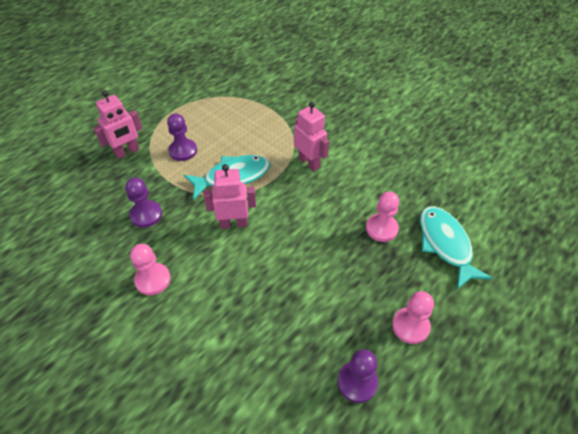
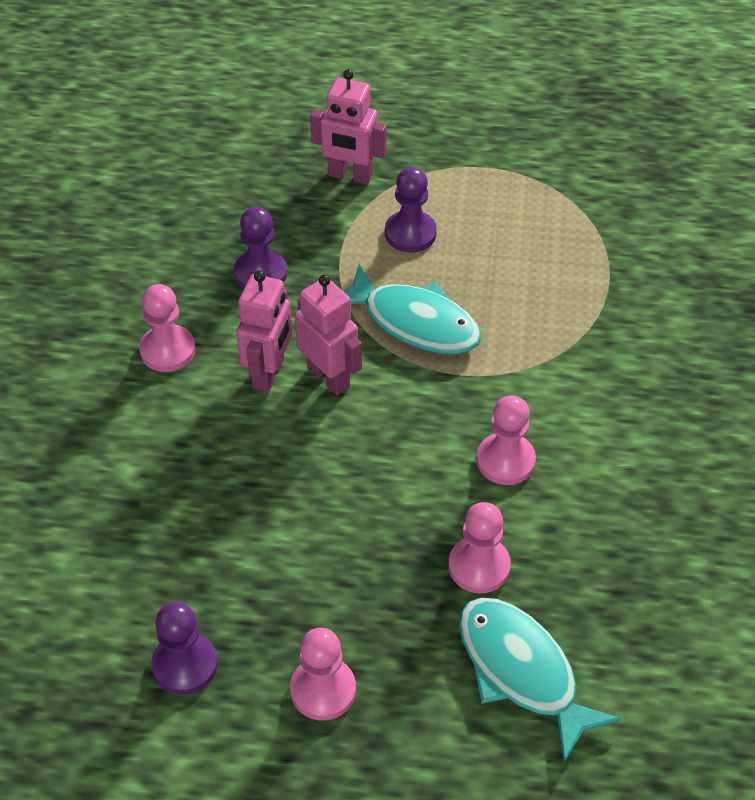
camera: 55 degrees right, 0 degrees up
pink robot [294,101,329,171] -> pink robot moved to [236,270,292,393]
turquoise fish [420,207,493,289] -> turquoise fish turned 75 degrees counterclockwise [459,597,621,762]
none -> pink pawn [477,395,536,485]

